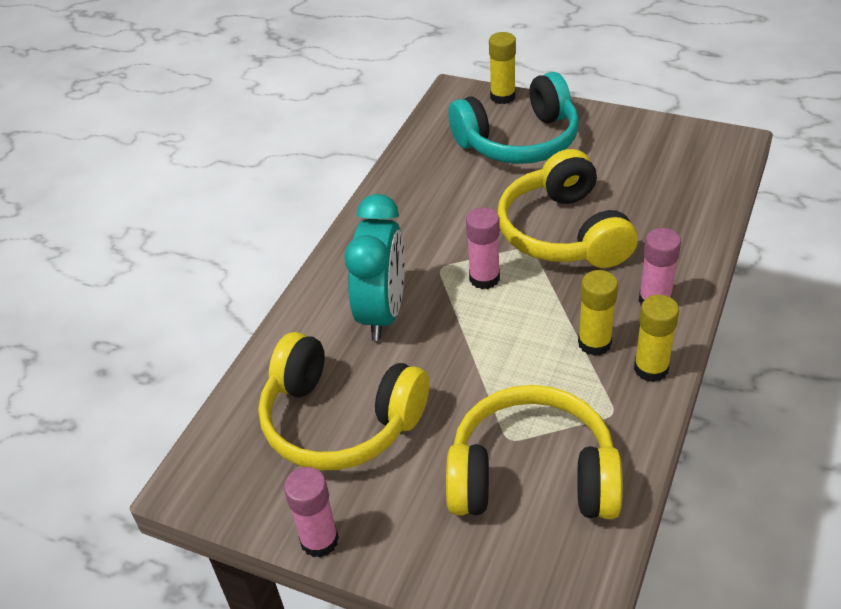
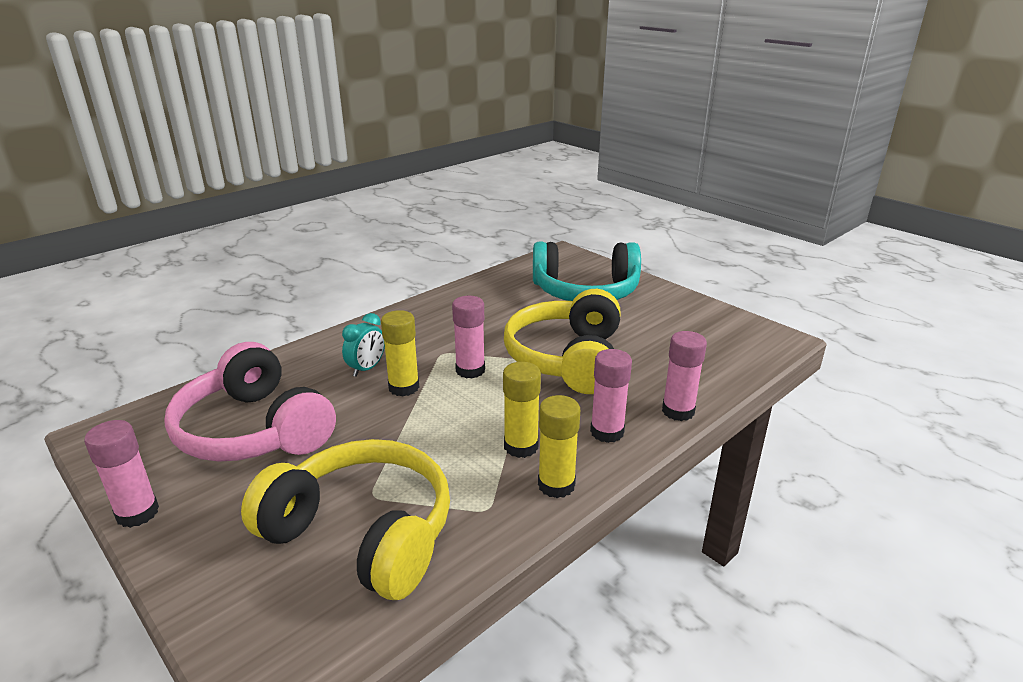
camera: 20 degrees right, 15 degrees down
yellow headphones [258,332,429,470] -> pink headphones [164,342,336,462]
turquoise clock [344,194,405,341] -> turquoise clock [342,313,385,377], size x0.49
yellow glue stick [489,32,516,104] -> yellow glue stick moved to [381,310,419,397]
none -> pink glue stick [662,331,707,421]

